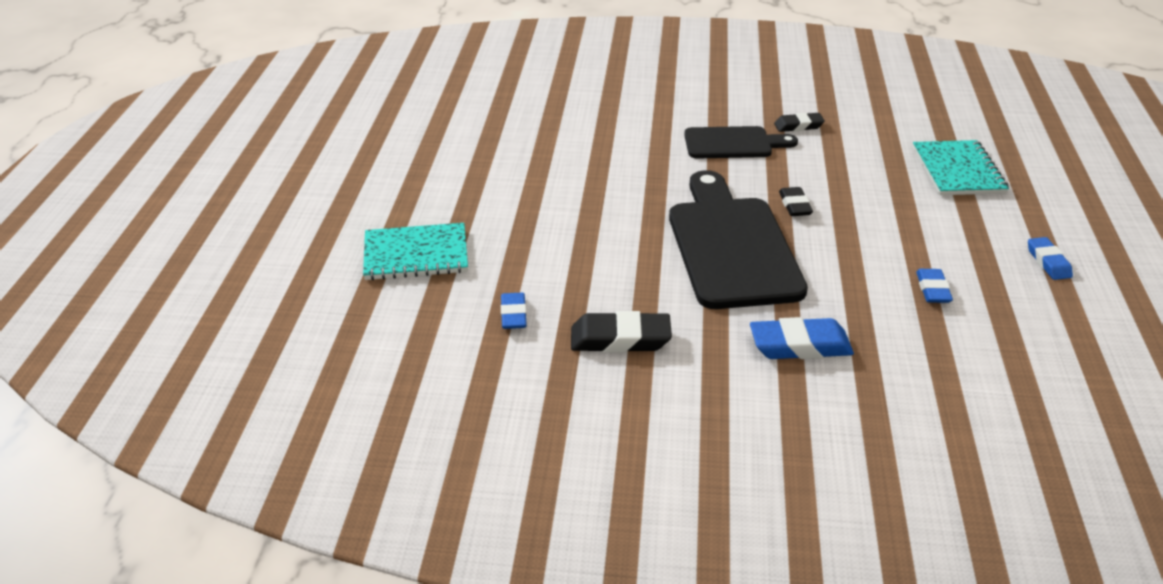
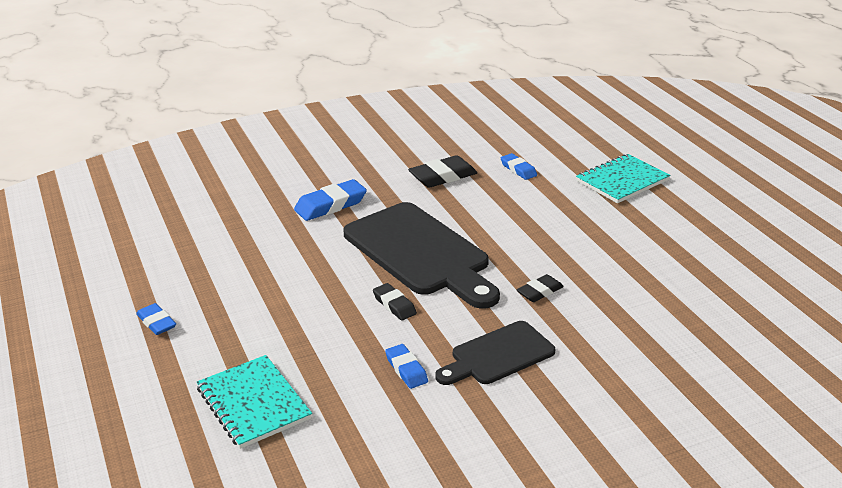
camera: 150 degrees right, 5 degrees down
black eraser [774,113,825,132] -> black eraser moved to [517,274,564,302]
blue eraser [916,269,953,303] -> blue eraser moved to [385,344,428,389]

